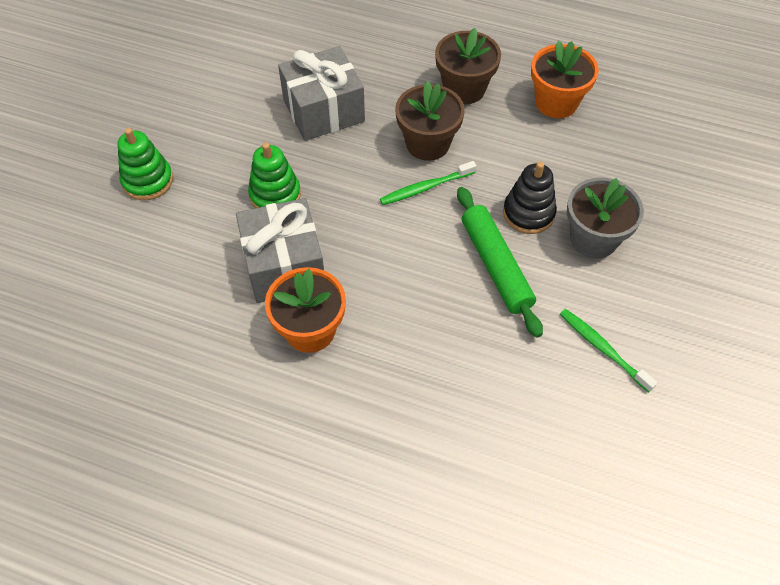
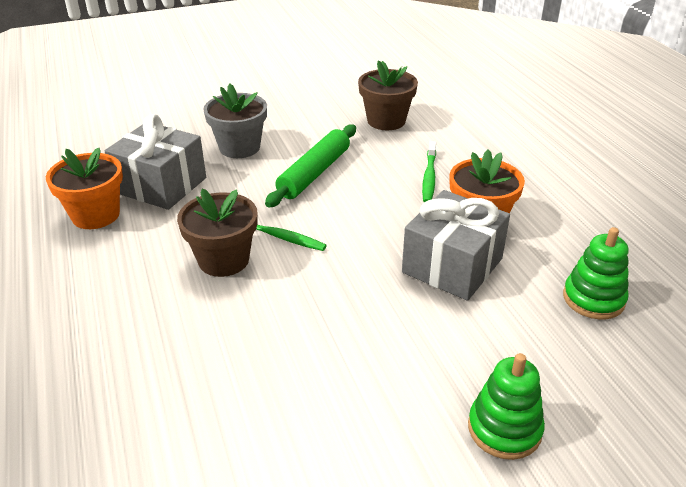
camera: 130 degrees left, 20 degrees down
green stacking toy [248,143,301,208] -> green stacking toy moved to [563,227,629,320]
grey gift [278,46,365,141] -> grey gift moved to [105,114,206,210]
brown flower pot [435,28,501,104] -> brown flower pot moved to [358,61,418,130]
black stacking toy [503,162,557,234] -> none
green toothbrush [560,309,658,392] -> green toothbrush moved to [422,141,436,202]

